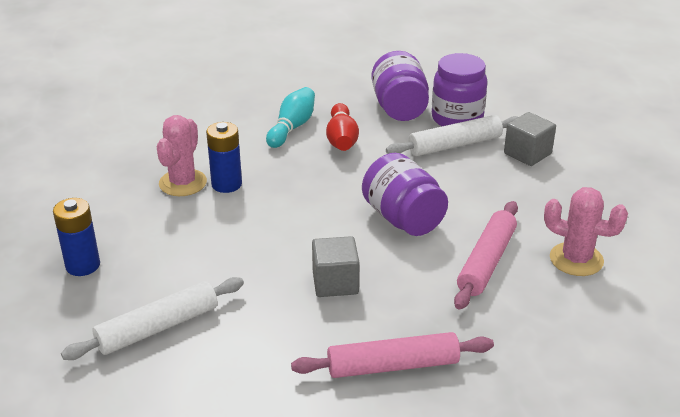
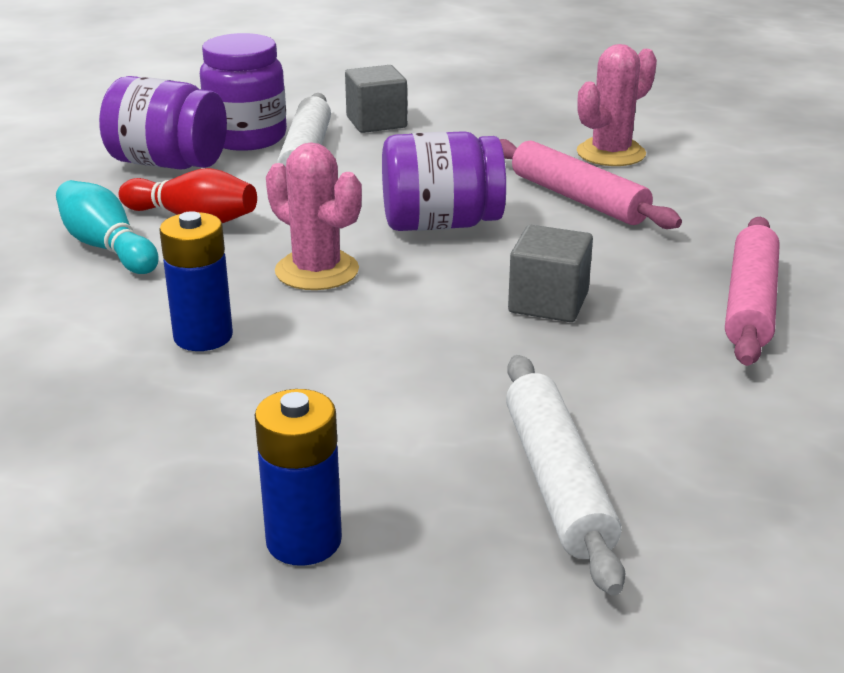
camera: 65 degrees left, 5 degrees down
pink cactus [157,115,207,196] -> pink cactus moved to [266,143,362,290]

